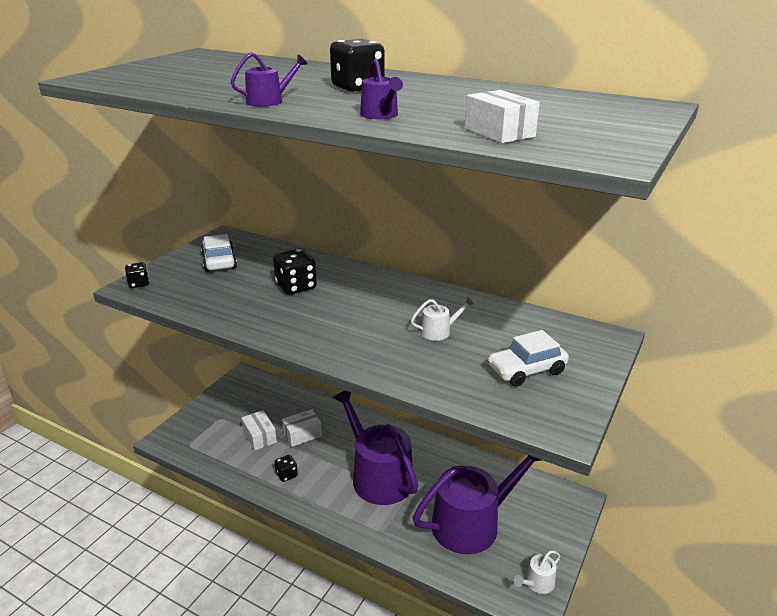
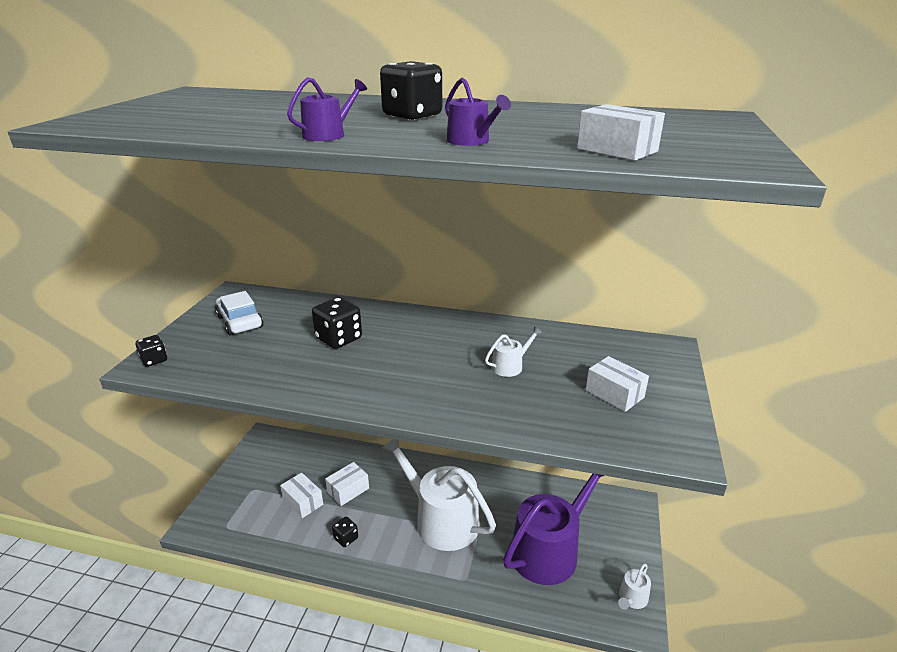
camera: 15 degrees left, 0 degrees up
purple watering can [333,390,418,505] -> white watering can [381,439,496,551]
white car [487,330,569,387] -> white box [586,356,649,412]

